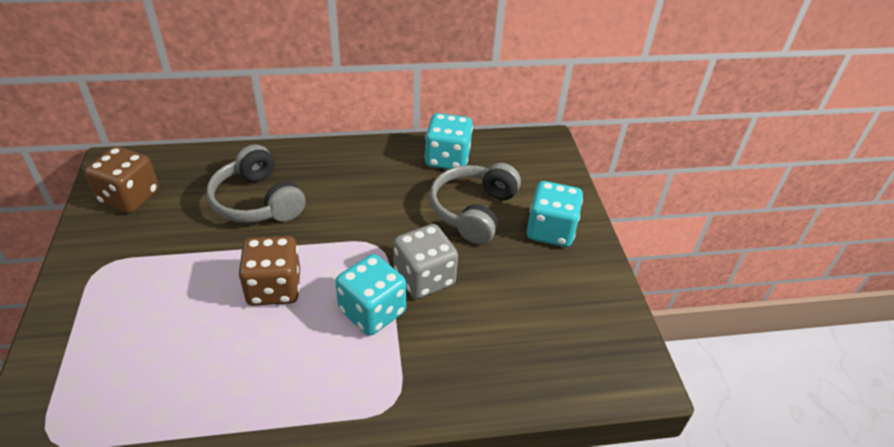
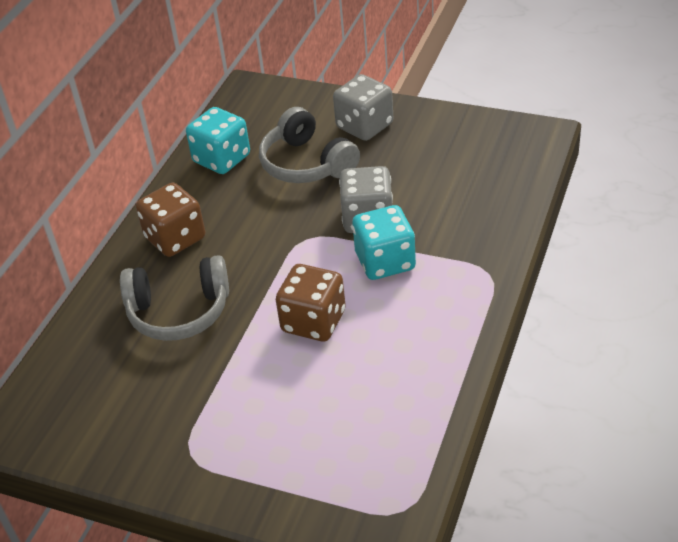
camera: 55 degrees left, 0 degrees up
brown dice [85,146,159,213] -> brown dice moved to [136,182,205,257]
turquoise dice [527,181,583,247] -> grey dice [333,74,393,141]

